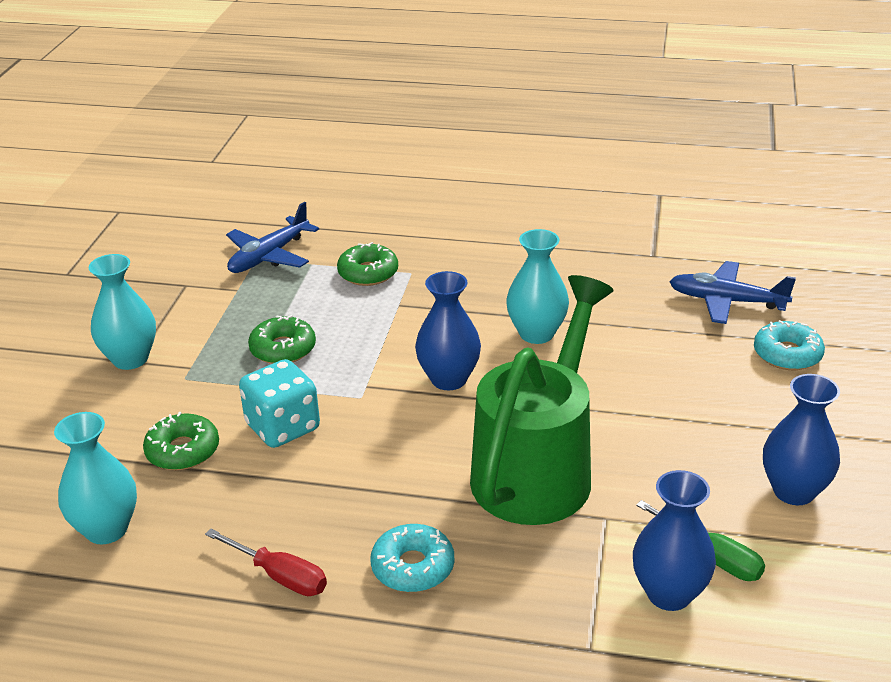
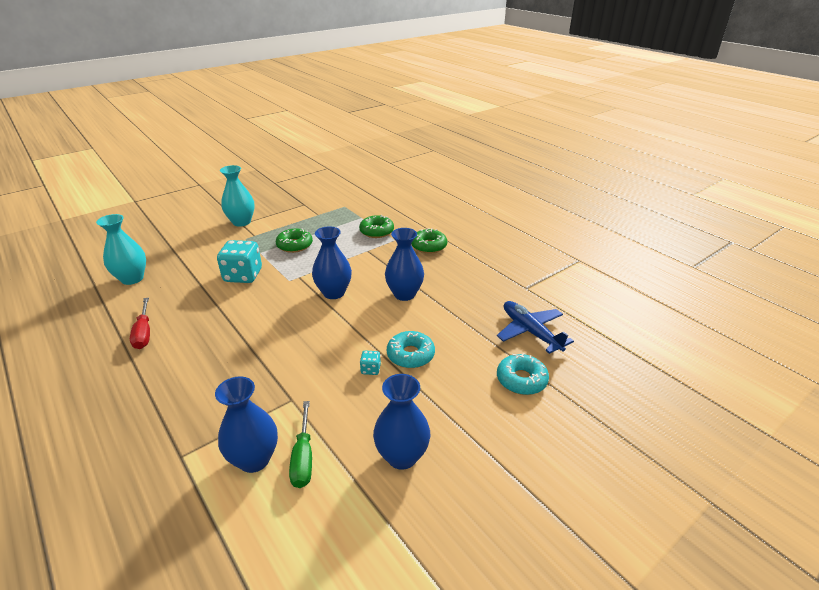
camera: 40 degrees right, 0 degrees up
green donut [143,412,219,470] -> green donut moved to [411,228,447,253]
blue plane [226,202,319,273] -> none
turquoise donut [370,524,454,592] -> turquoise donut moved to [387,331,435,368]
green watering can [470,275,614,525] -> none
turquoise vase [506,229,569,344] -> blue vase [385,228,424,301]
none -> turquoise dice [360,350,381,375]

